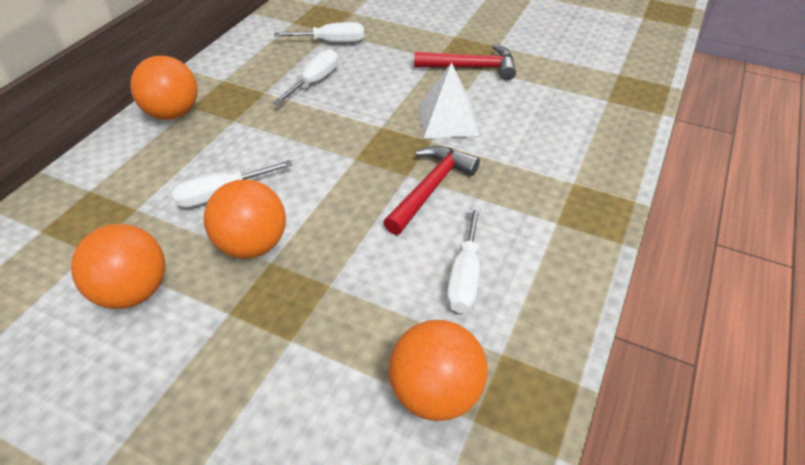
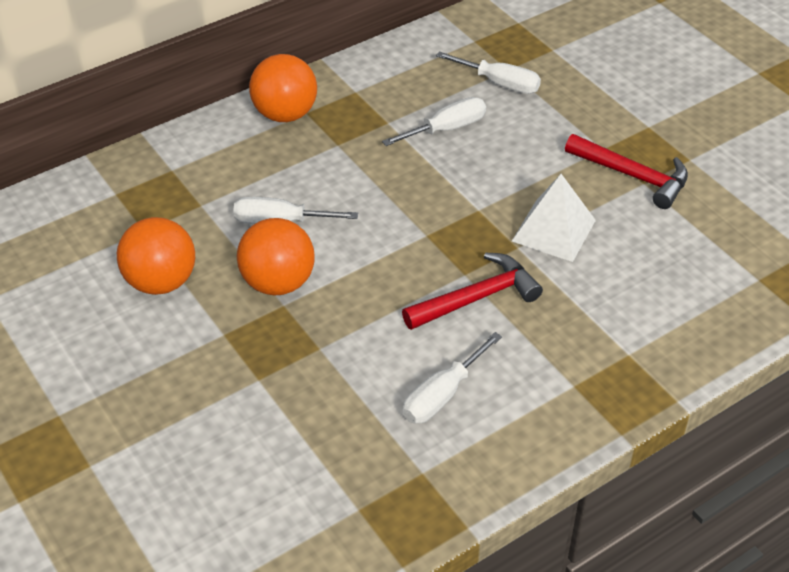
camera: 30 degrees right, 0 degrees up
orange ball [389,320,487,421] -> none

